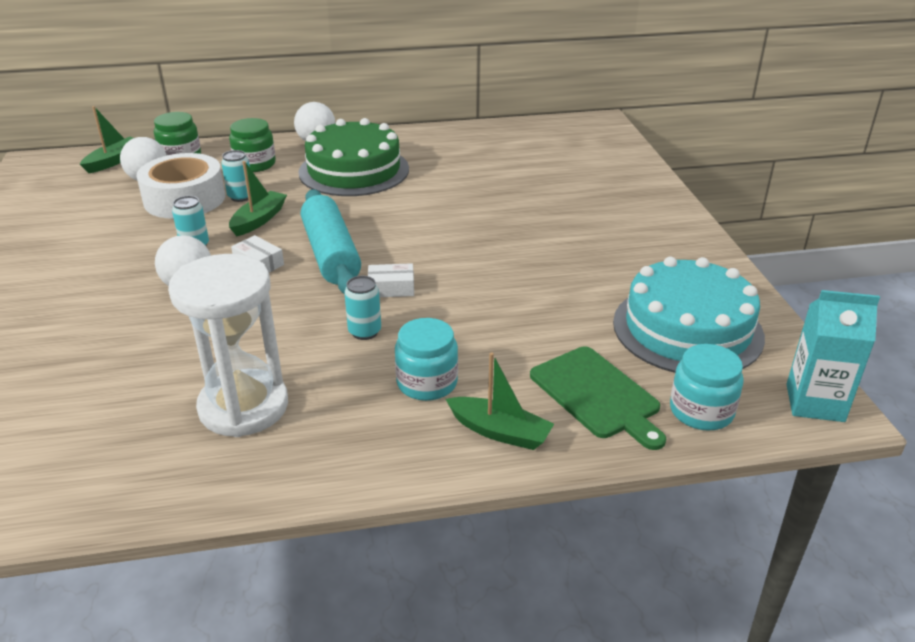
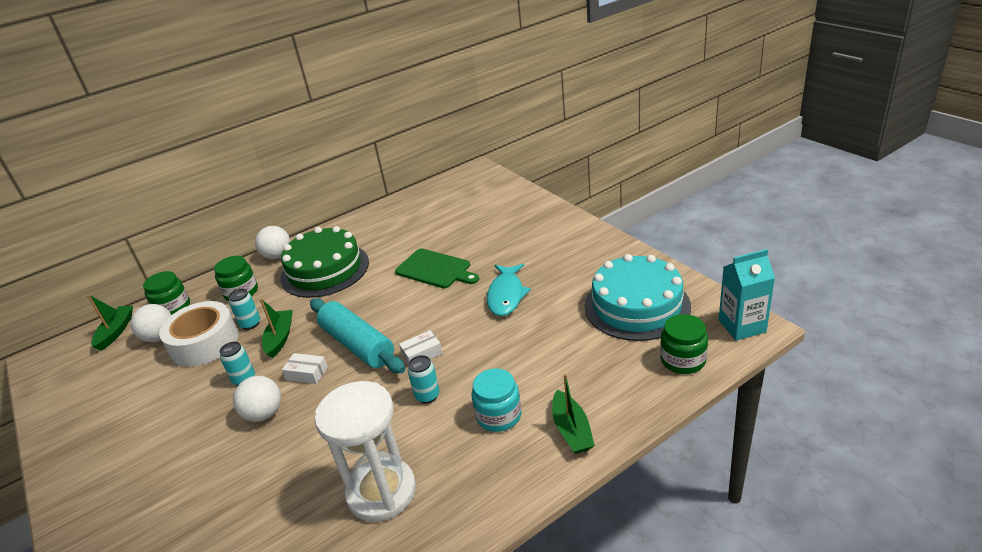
camera: 20 degrees left, 0 degrees up
green boat [446,352,554,450] -> green boat turned 75 degrees clockwise [552,373,595,454]
green cutting board [530,346,666,450] -> green cutting board moved to [395,249,479,288]
turquoise jar [670,344,744,431] -> green jar [660,314,708,374]
none -> turquoise fish [487,264,531,316]

